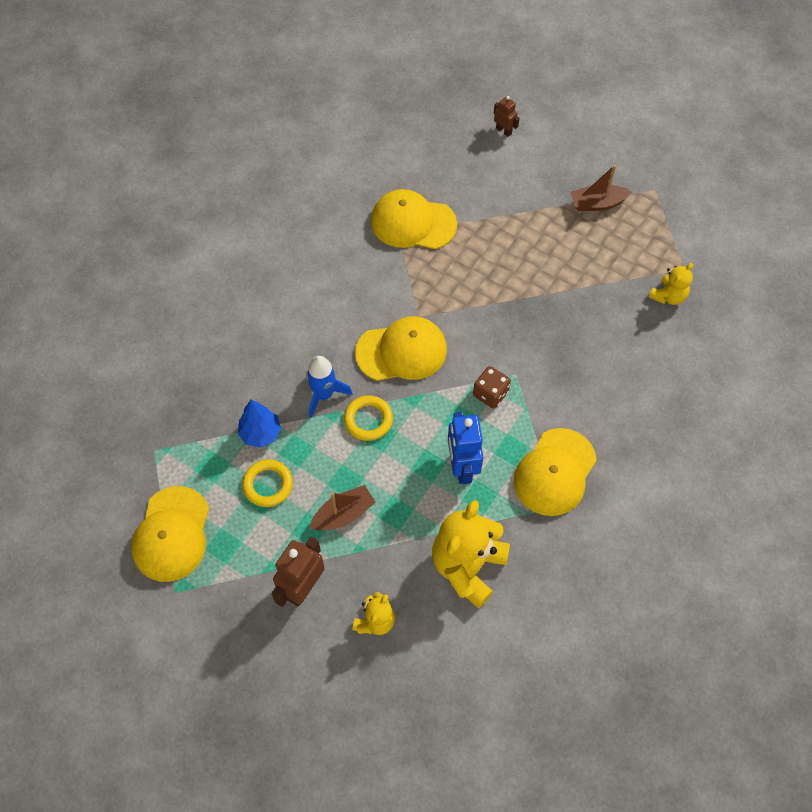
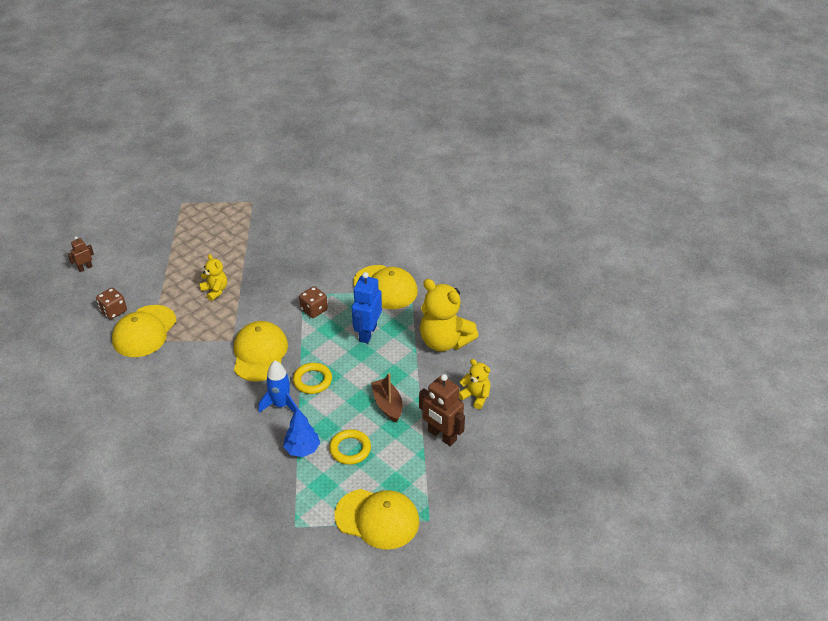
camera: 80 degrees left, 20 degrees down
blue robot [448,412,483,484] -> blue robot turned 105 degrees clockwise [352,272,382,344]
brown boat [571,165,632,211] -> none
yellow teddy bear [649,263,693,305] -> yellow teddy bear moved to [199,254,227,301]
none -> brown dice [96,288,127,319]

